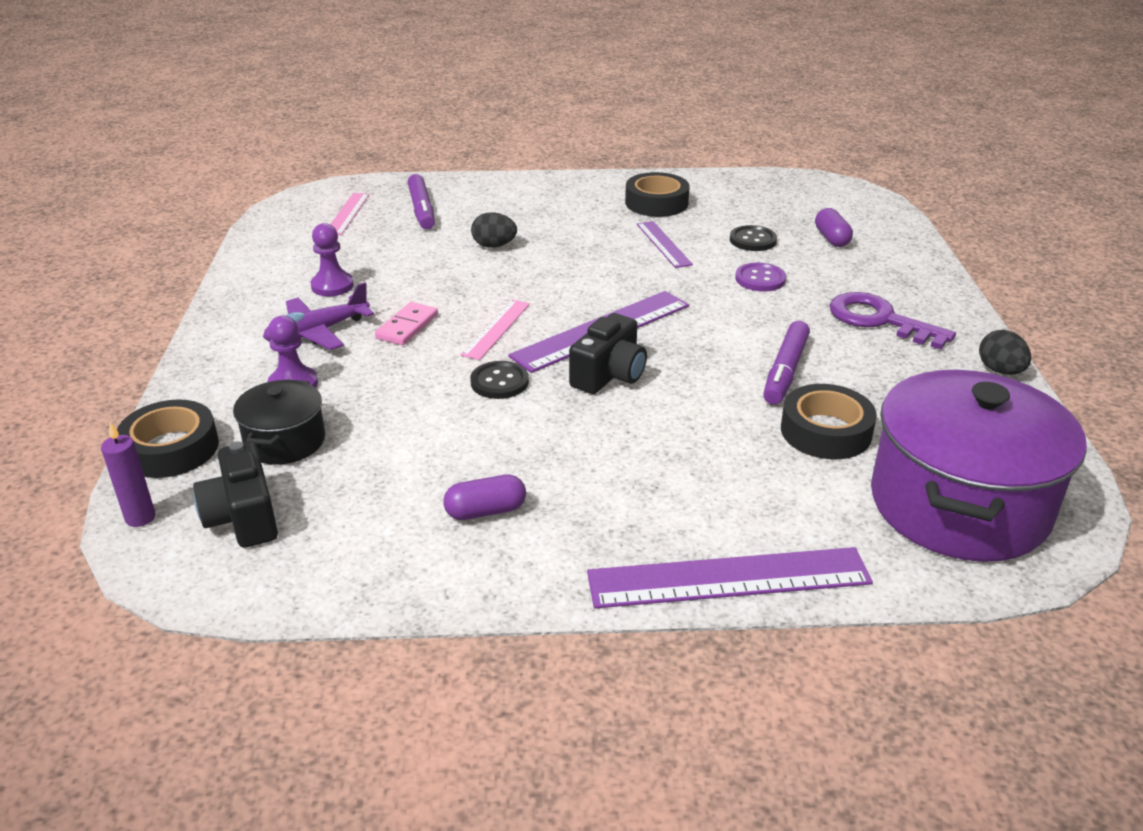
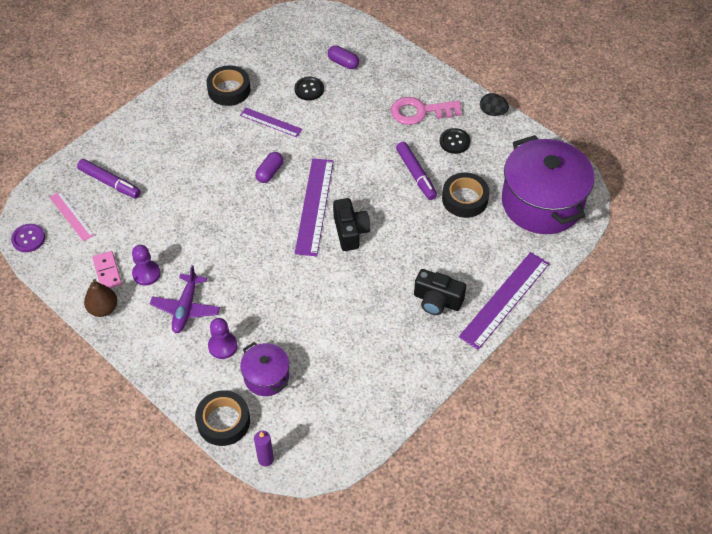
camera: 45 degrees left, 20 degrees up
black camera [193,441,278,548] -> black camera moved to [414,269,466,315]
black pot [233,379,325,465] -> purple pot [240,342,289,396]
pink domino [375,302,438,345] -> pink domino moved to [92,251,122,288]
purple capsule [443,474,526,520] -> purple capsule moved to [255,152,283,183]
pink ruler [460,299,530,360] -> none
black button [470,361,529,399] -> black button moved to [440,128,470,154]
black egg [471,212,517,247] -> none
purple button [735,263,786,292] -> purple button moved to [11,224,45,252]
purple key [829,292,956,350] -> pink key [391,97,462,125]
none -> brown pear [84,279,117,317]

